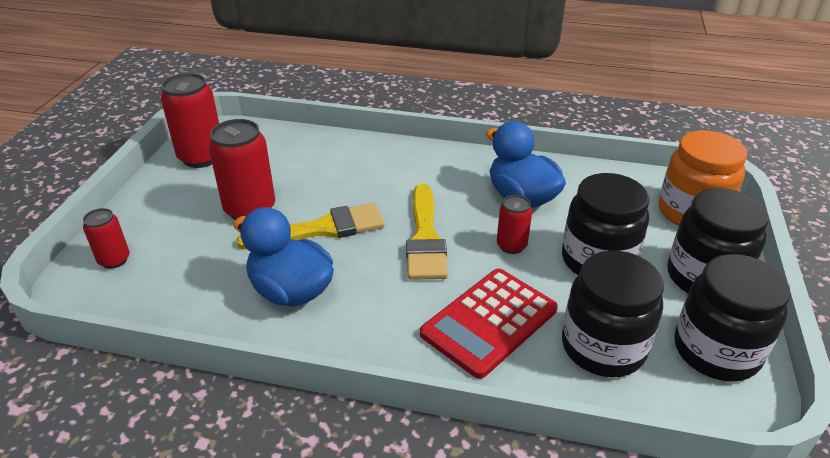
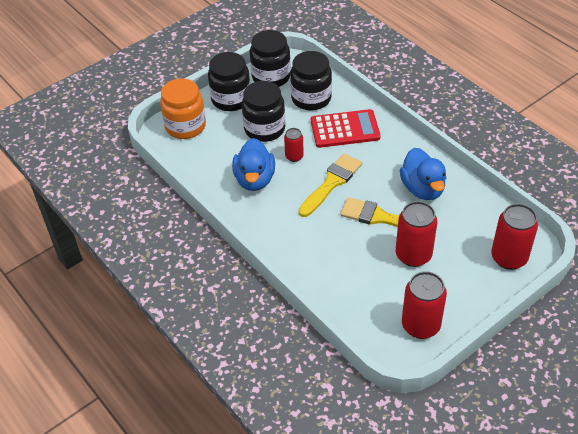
camera: 140 degrees left, 10 degrees up
red can [83,208,130,269] -> red can [491,204,538,270], size x1.80

